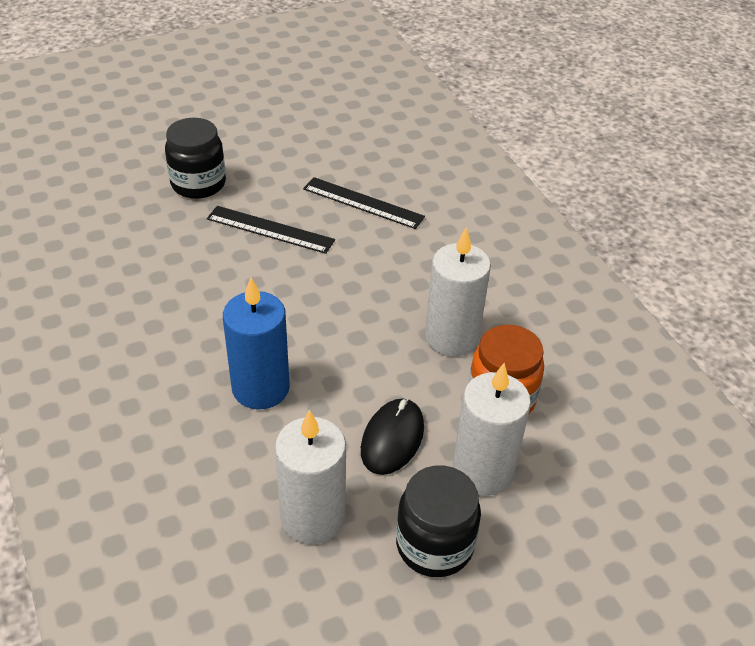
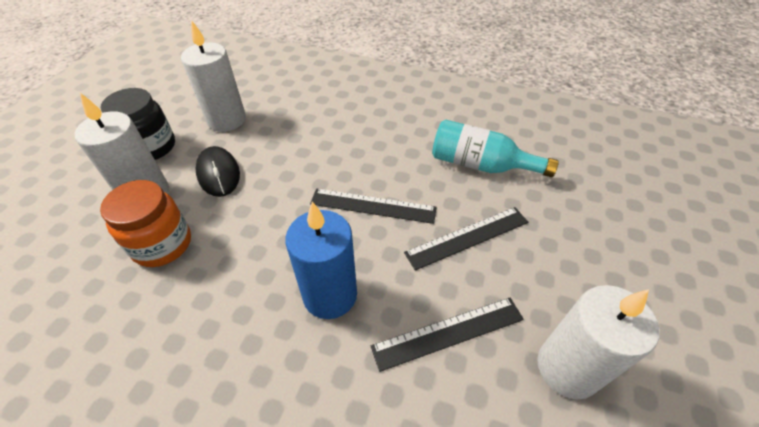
camera: 135 degrees right, 5 degrees up
black jar [165,118,226,199] -> none
blue candle [223,277,290,410] -> blue candle moved to [285,202,357,319]
white candle [425,227,491,356] -> white candle moved to [537,285,659,399]
none -> black ruler [310,188,437,224]
none -> turquoise bottle [432,119,559,177]

